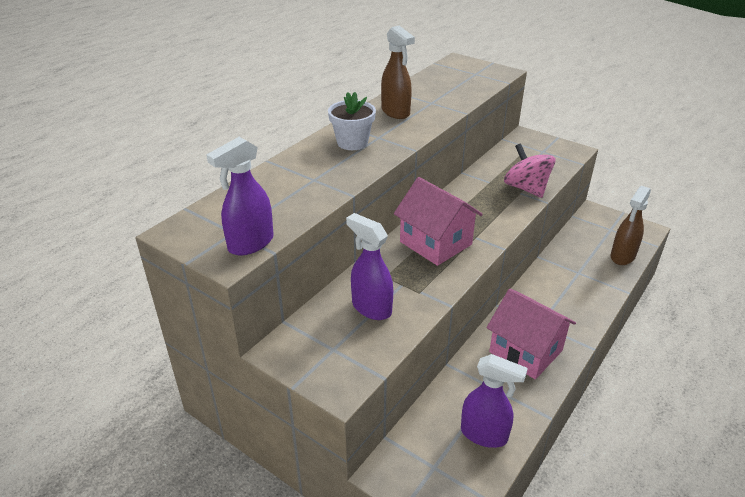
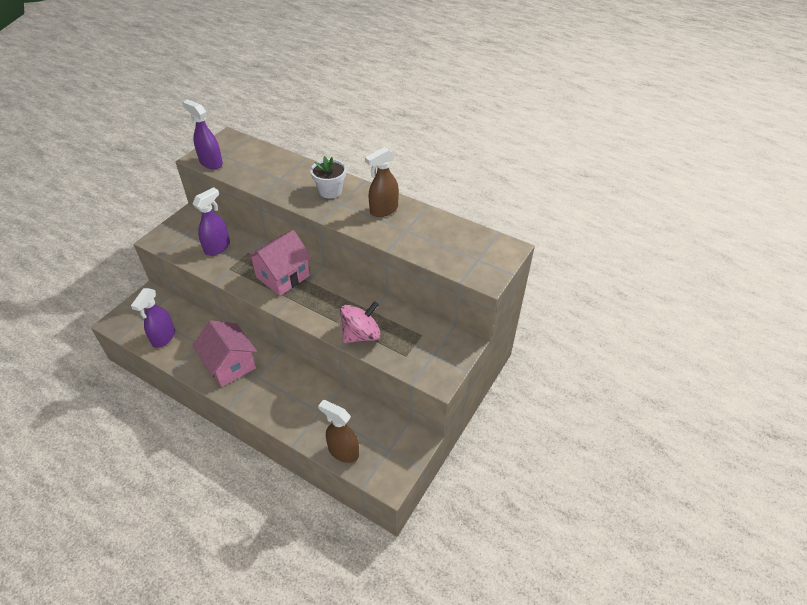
camera: 85 degrees right, 10 degrees up
pink house [487,288,576,379] -> pink house turned 75 degrees counterclockwise [192,320,257,387]

